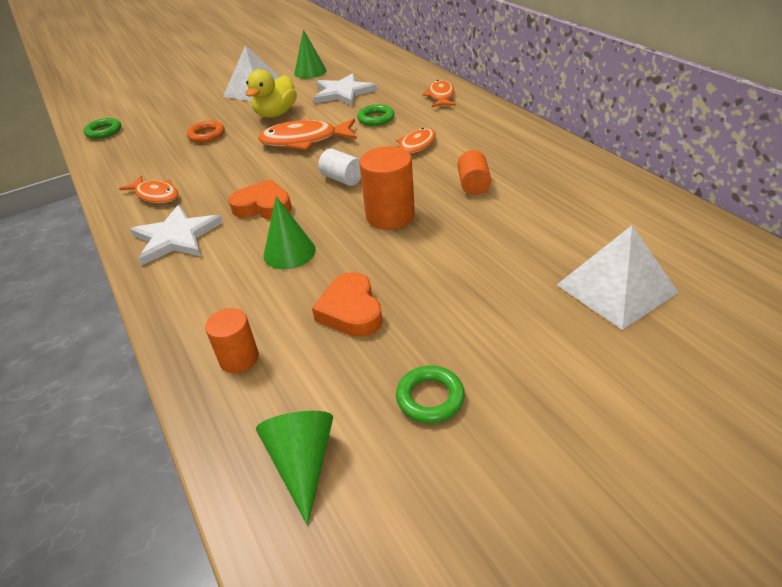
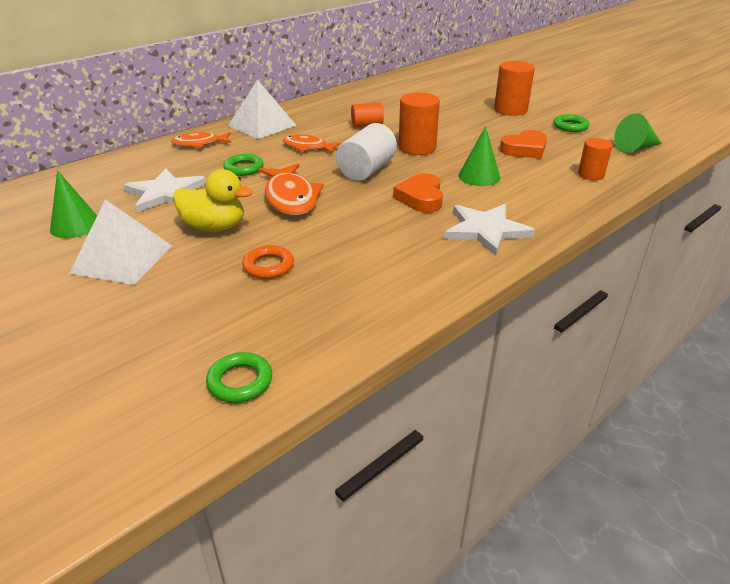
camera: 105 degrees left, 5 degrees down
orange fish [119,176,179,203] -> none
white cylinder [318,149,361,186] -> white cylinder [336,123,397,181], size x1.60
white pyramid [557,225,679,330] -> white pyramid moved to [228,79,297,139]
none -> orange cylinder [494,61,535,116]

